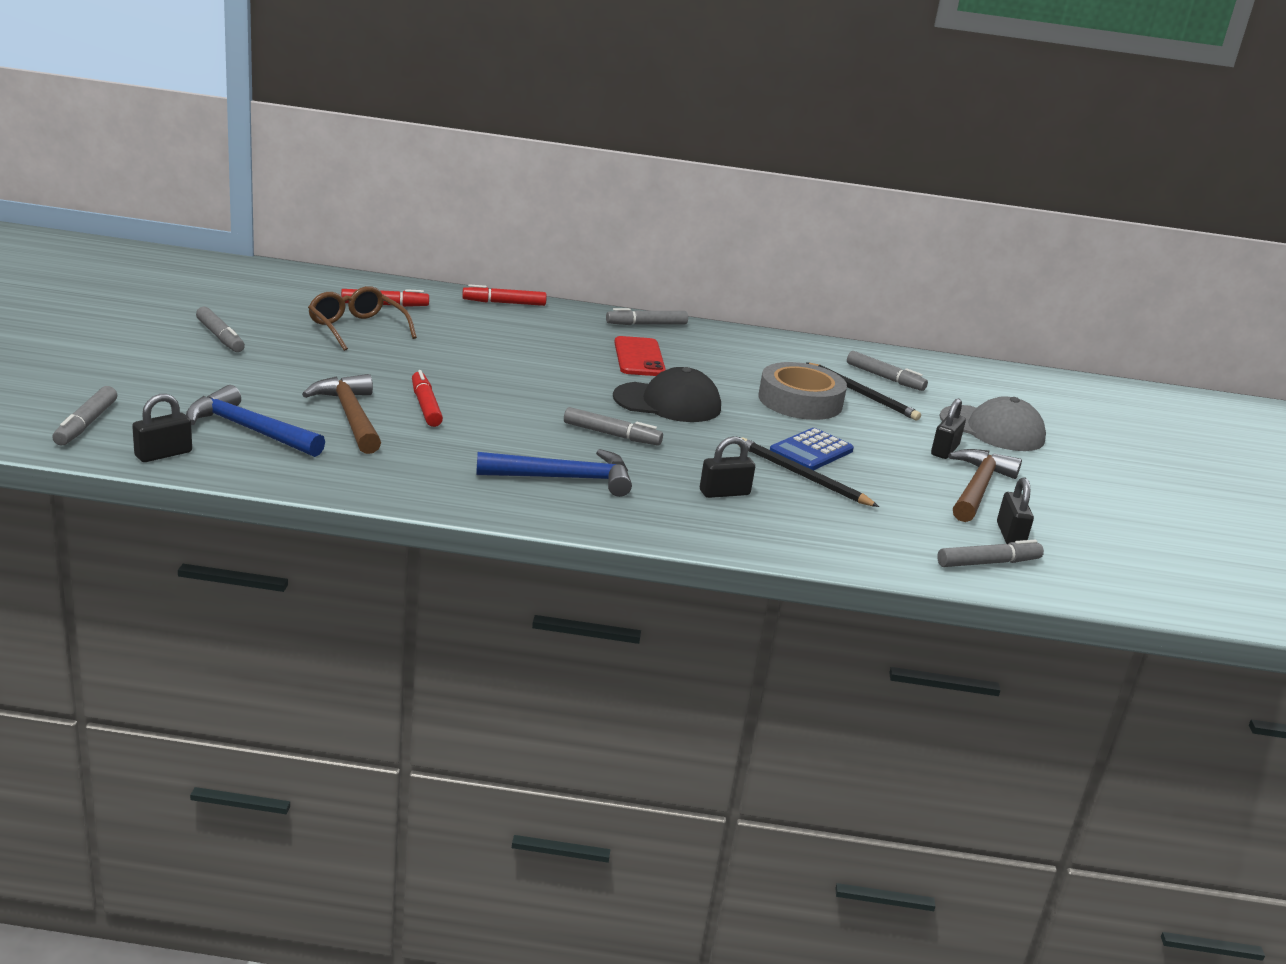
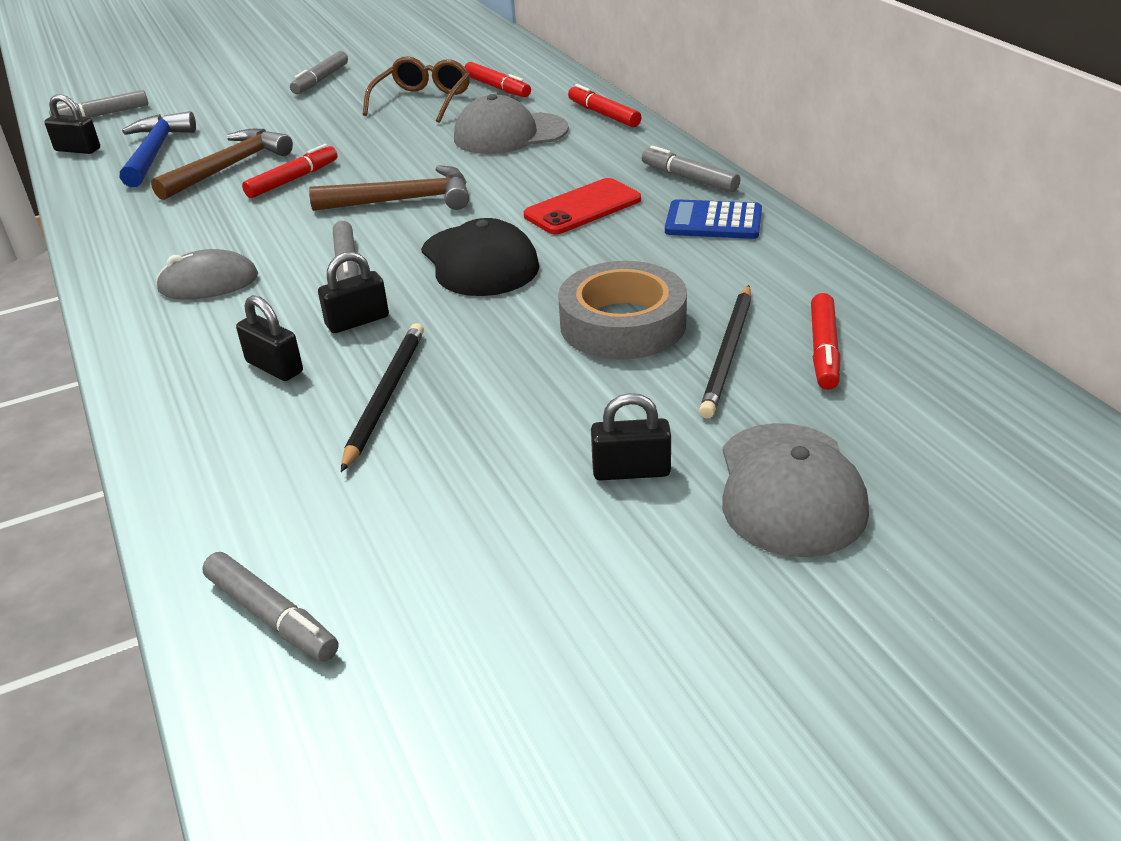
camera: 65 degrees right, 10 degrees up
blue hammer [476,449,632,497] -> grey mouse [156,249,258,299]
blue calculator [770,428,854,470] -> blue calculator moved to [665,199,762,239]
grey marker [847,351,928,391] -> red marker [811,293,841,390]
brown hammer [948,449,1022,522] -> brown hammer moved to [309,165,469,211]
black padlock [997,477,1034,544] -> black padlock moved to [318,251,389,333]
none -> grey cap [454,94,569,154]

